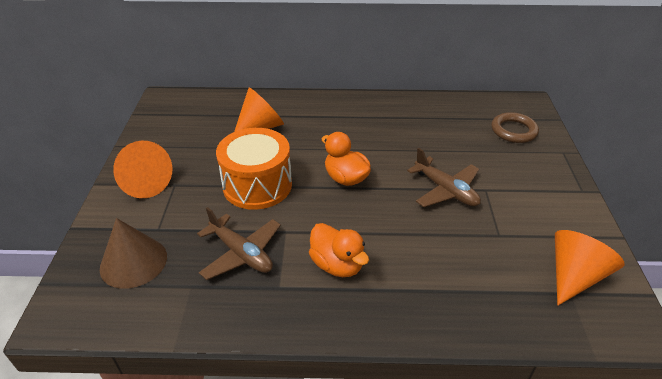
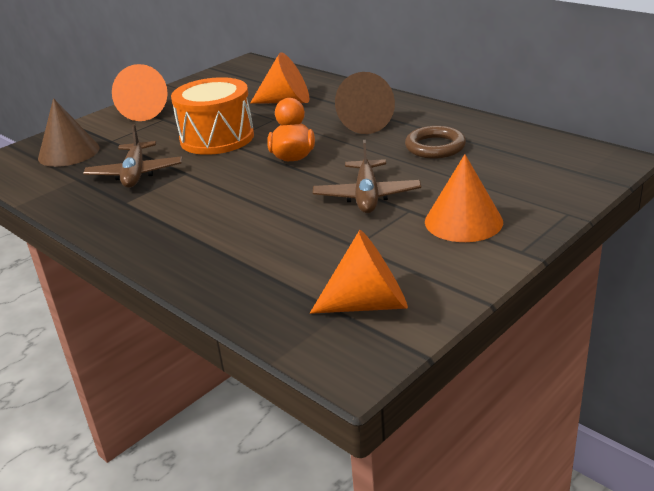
camera: 45 degrees right, 10 degrees down
orange duck [309,223,369,277] -> none
brown ring [491,112,539,143] -> brown ring moved to [405,126,466,158]
none -> brown cone [335,72,395,134]
none -> orange cone [425,154,503,242]

